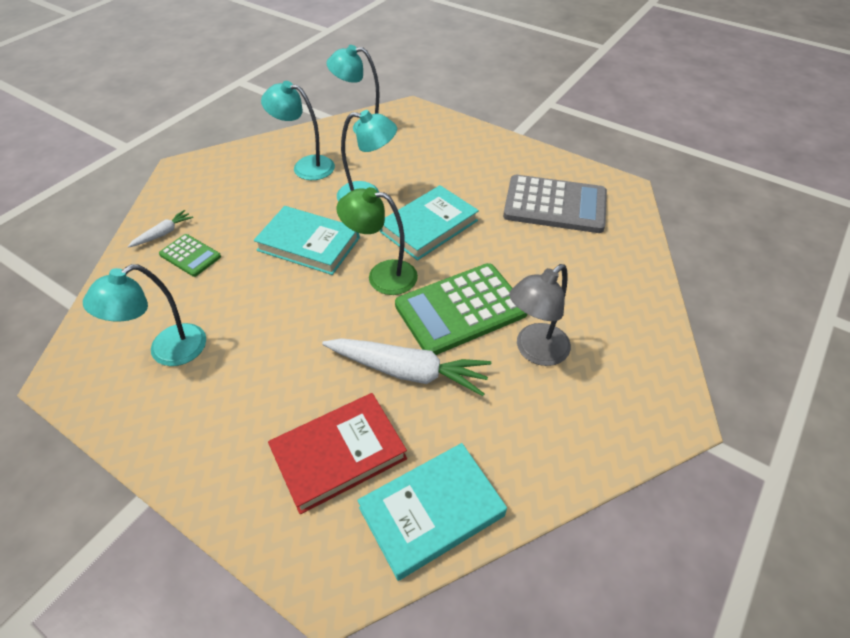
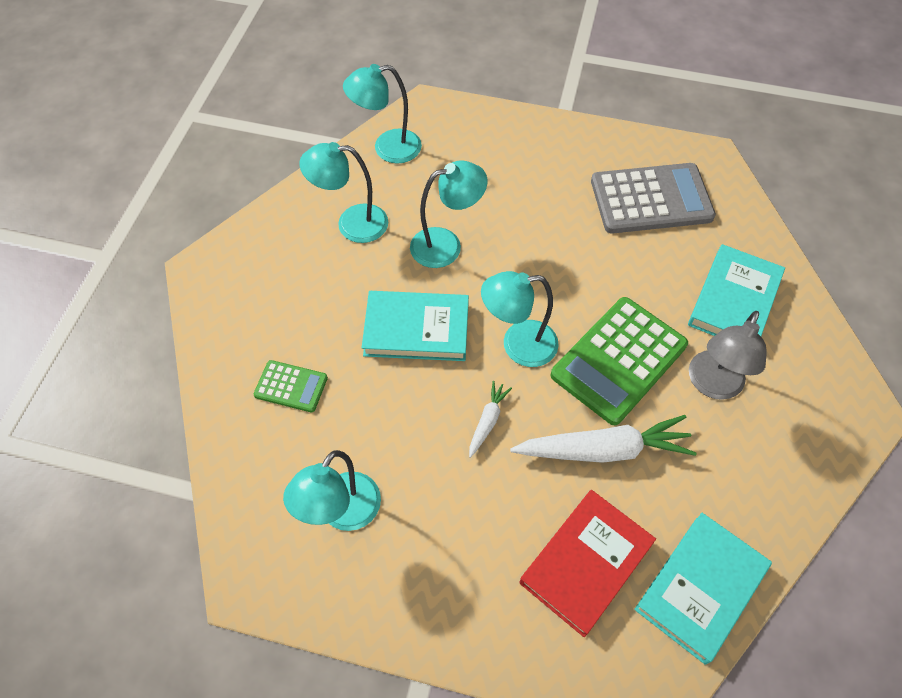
camera: 20 degrees left, 10 degrees up
white carrot [127,210,193,248] -> white carrot moved to [469,381,512,458]
green lamp [337,187,418,295] -> turquoise lamp [481,271,559,367]
turquoise book [380,185,479,260] -> turquoise book moved to [688,244,785,336]

